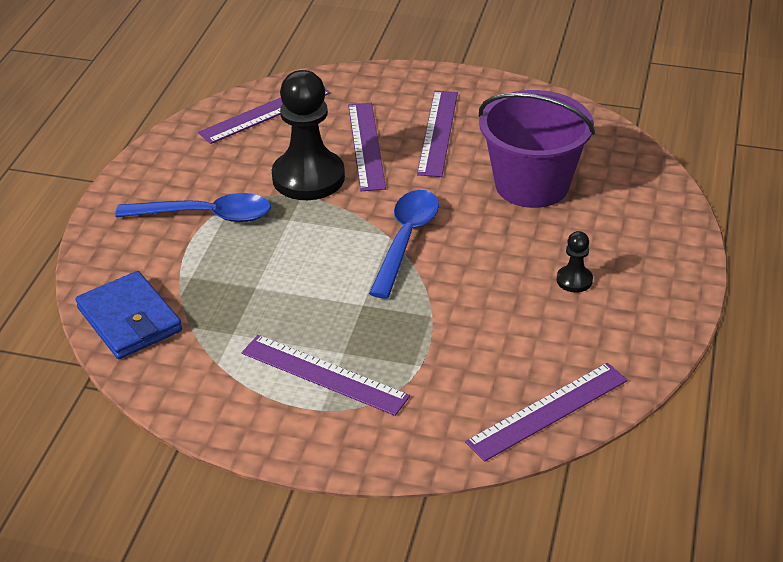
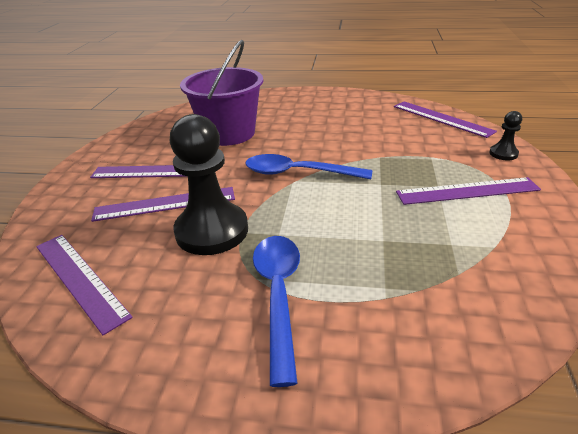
camera: 95 degrees left, 5 degrees down
blue wallet [76,271,182,359] -> none
purple ruler [242,335,410,416] -> purple ruler turned 60 degrees clockwise [396,177,541,205]
black pawn [557,231,593,293] -> black pawn moved to [489,111,522,160]

